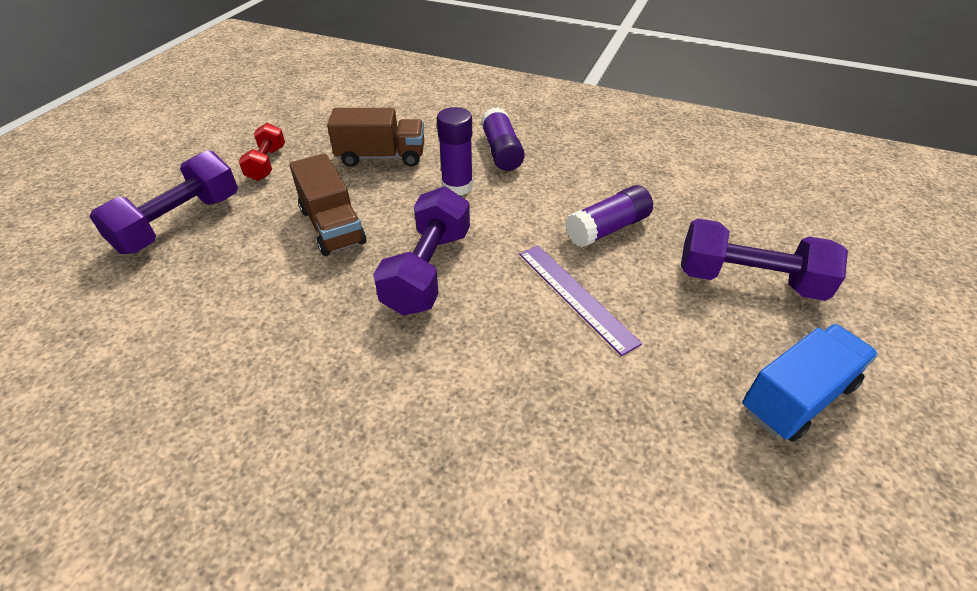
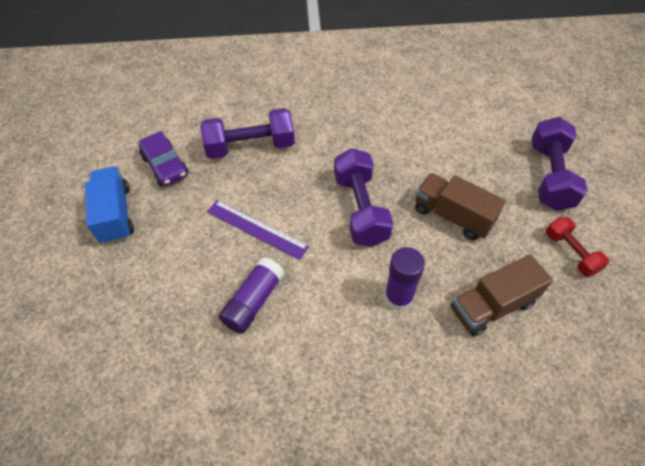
camera: 155 degrees right, 10 degrees up
purple glue stick [481,107,525,171] -> none
purple dumbbell [681,219,848,301] -> purple dumbbell moved to [200,108,295,159]
blue truck [742,324,878,442] -> blue truck turned 135 degrees clockwise [85,166,134,244]
none -> purple car [139,131,189,186]

